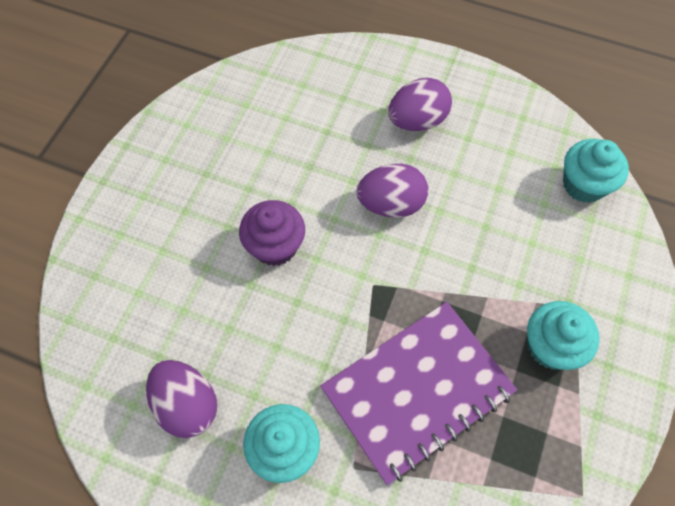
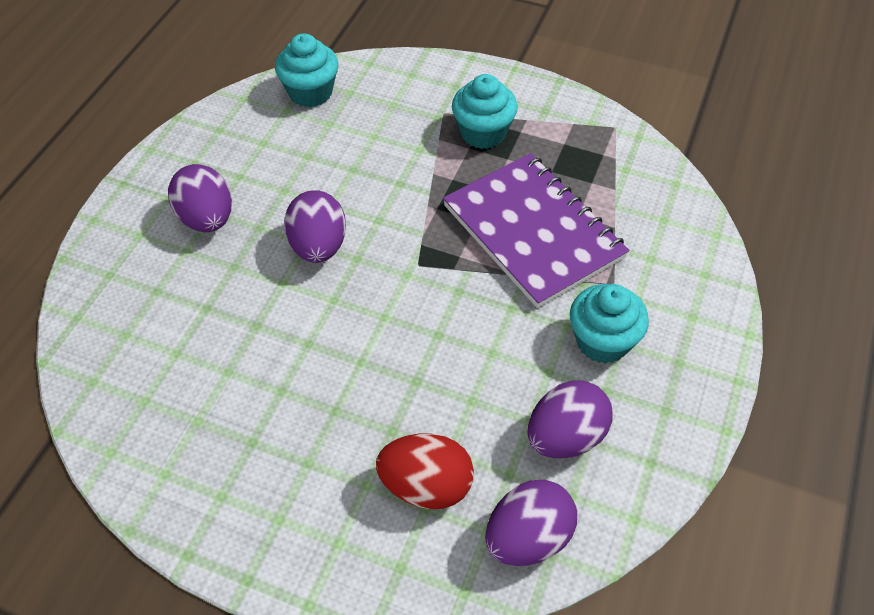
camera: 90 degrees left, 10 degrees down
purple cupcake [239,200,305,266] -> none
none -> red egg [376,434,474,509]
none -> purple egg [485,480,577,566]

